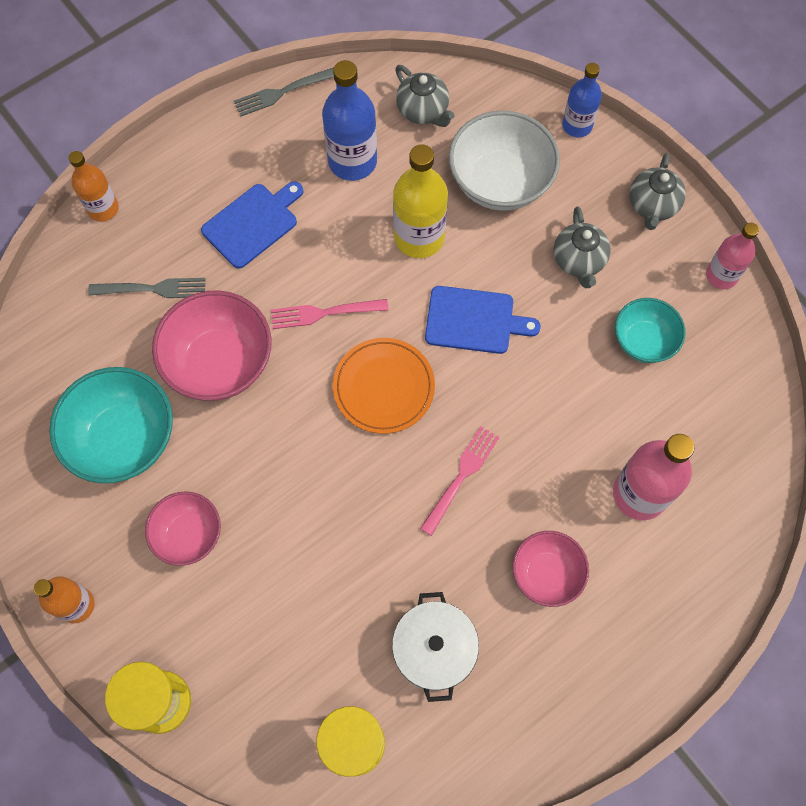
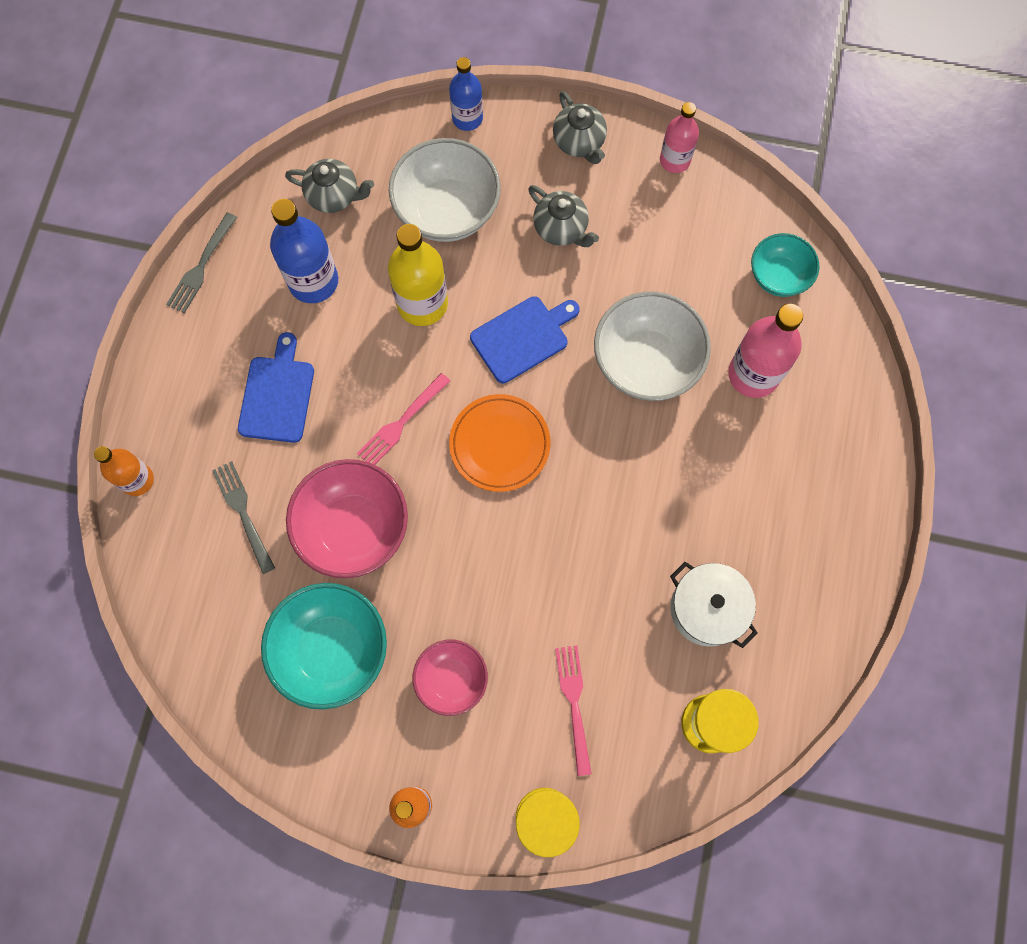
camera: 40 degrees left, 5 degrees up
grey fork [88,278,206,298] -> grey fork turned 75 degrees counterclockwise [212,461,275,574]
pink fork [420,426,500,536] -> pink fork moved to [555,645,592,776]
pink bowl [512,531,589,607] -> none
turquoise bowl [615,298,686,363] -> turquoise bowl moved to [751,233,819,297]
none -> white bowl [594,291,711,401]

